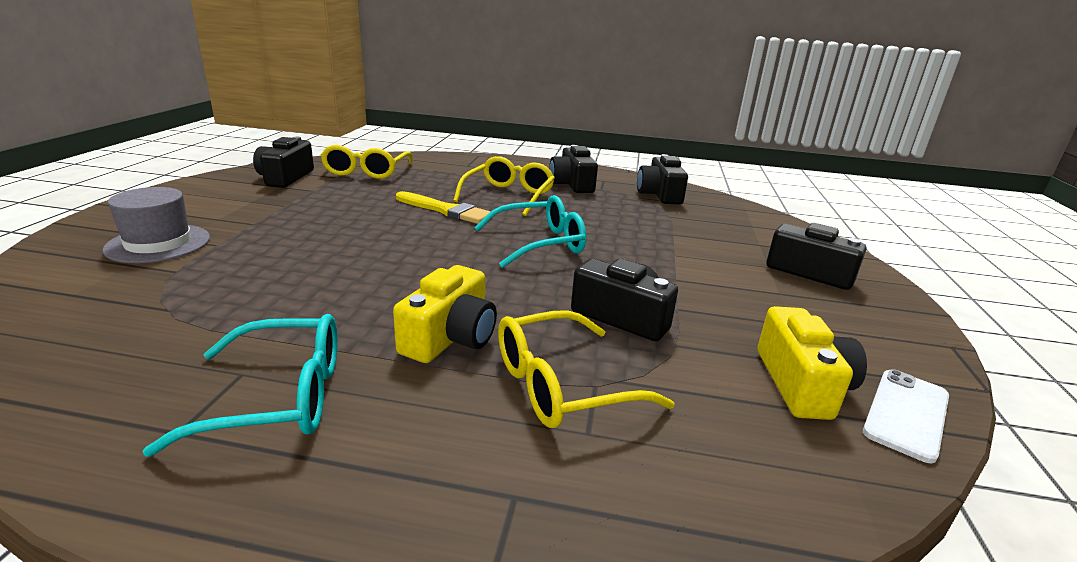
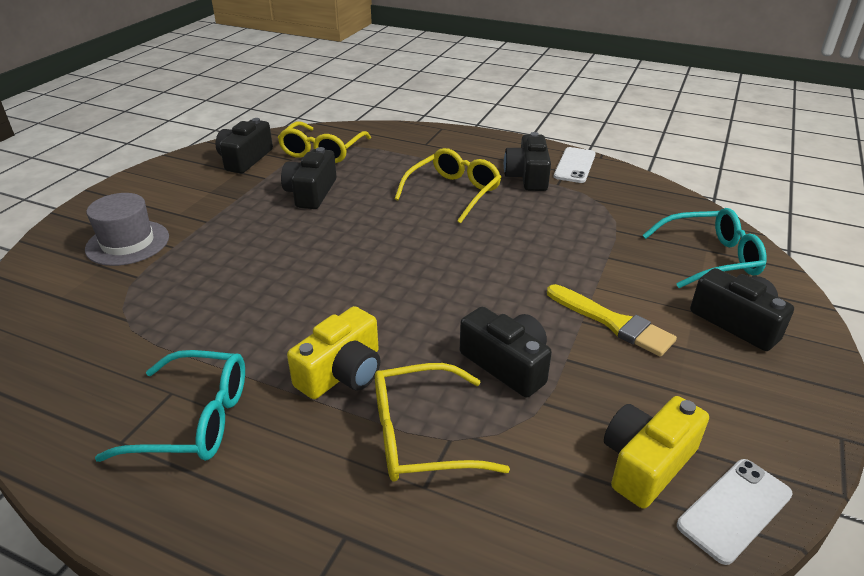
camera: 15 degrees right, 10 degrees up
yellow brush [396,191,491,224] -> yellow brush moved to [547,284,677,357]
turquoise glasses [474,195,586,268] -> turquoise glasses moved to [643,208,767,288]
black camera [637,154,688,204] -> black camera moved to [281,147,337,209]
yellow camera [758,306,867,420] -> yellow camera turned 150 degrees counterclockwise [604,396,709,509]
none -> white phone [554,147,596,183]

